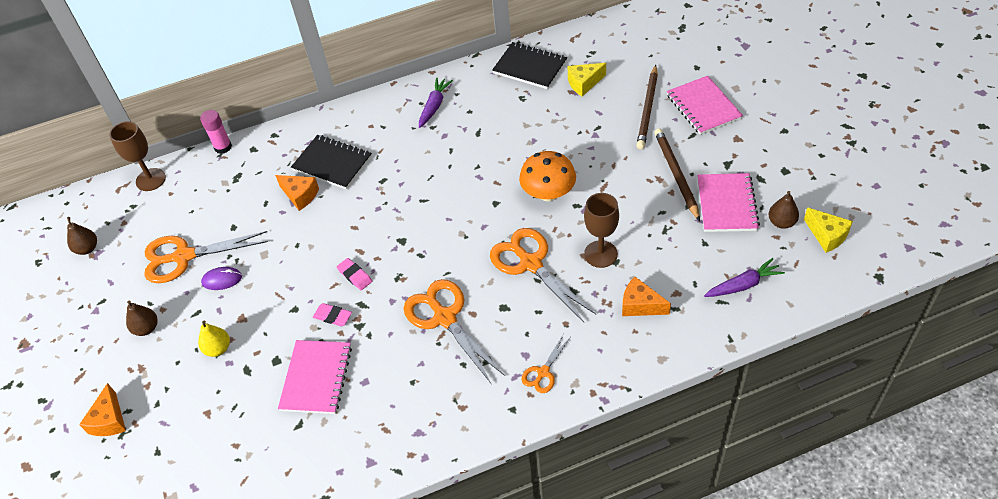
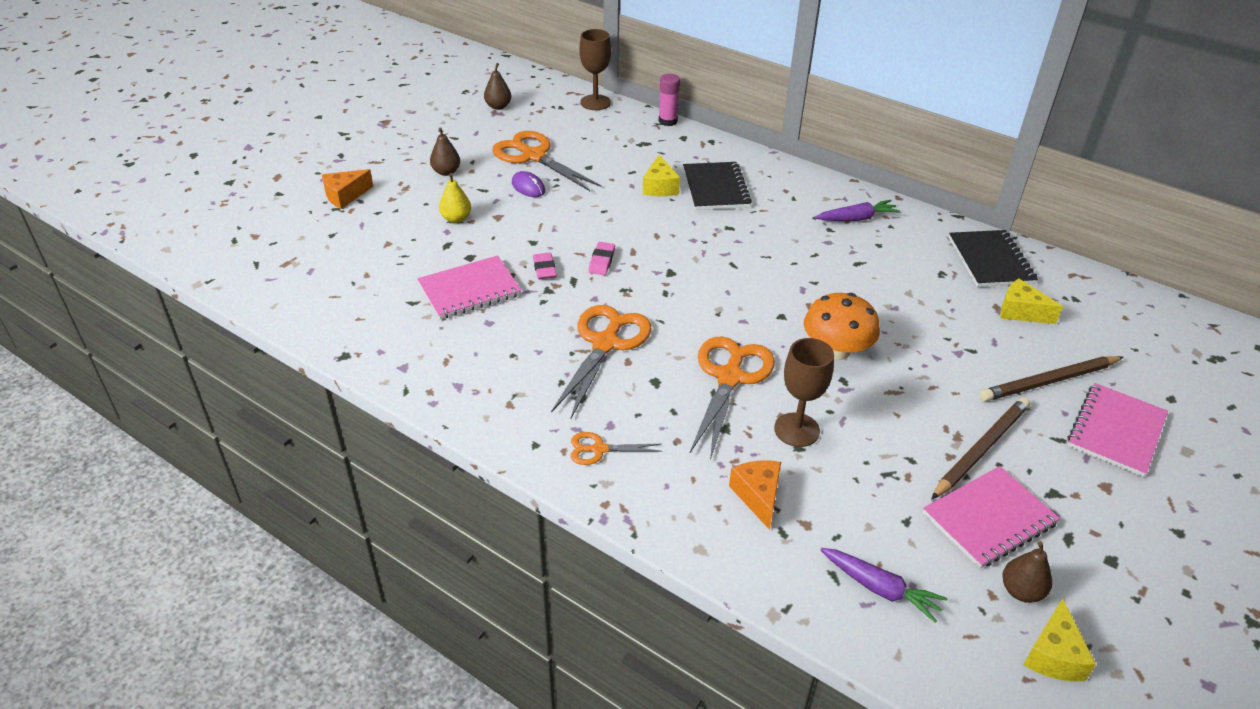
camera: 50 degrees right, 10 degrees down
orange cheese [275,175,319,211] -> yellow cheese [643,155,680,196]

